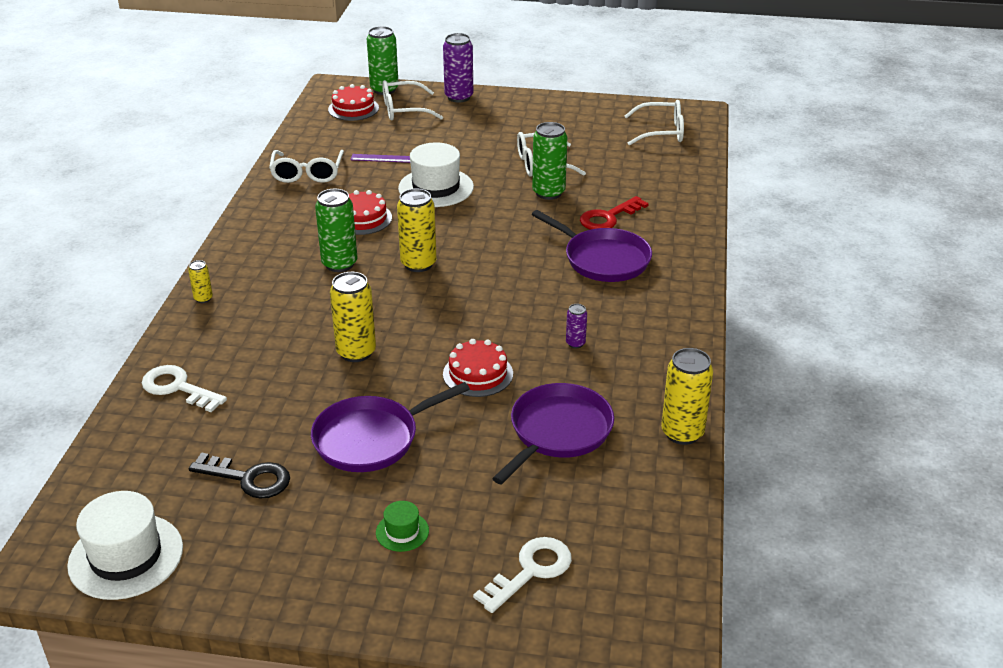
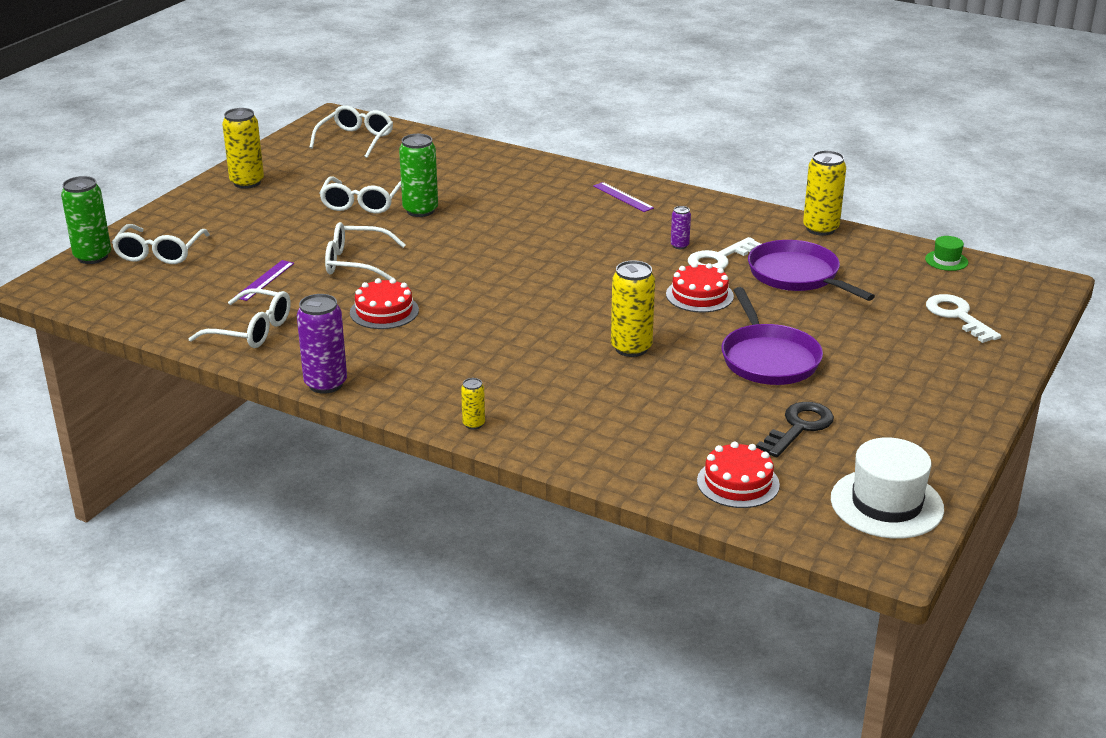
camera: 70 degrees left, 5 degrees down
white key [142,365,227,412] -> white key moved to [688,237,761,269]
green can [315,189,357,272] -> none
red cake [328,84,379,121] -> red cake moved to [697,441,780,508]
green hat [376,501,429,552] -> green hat moved to [925,236,968,271]
yellow can [397,189,437,272] -> yellow can moved to [222,108,264,189]
white hat [398,143,474,207] -> white glasses [325,222,406,280]
purple can [443,33,473,102] -> purple can moved to [297,294,347,394]
purple pan [532,210,652,282] -> none
red key [580,196,649,230] -> none
none -> purple ruler [593,182,654,212]

